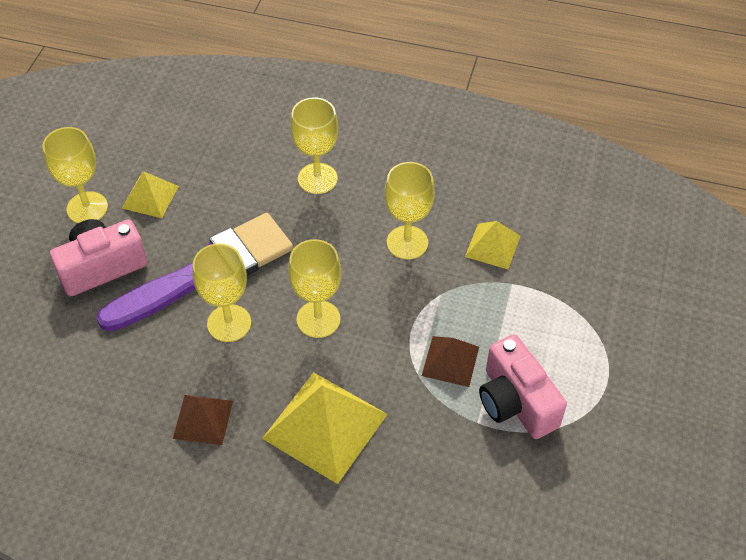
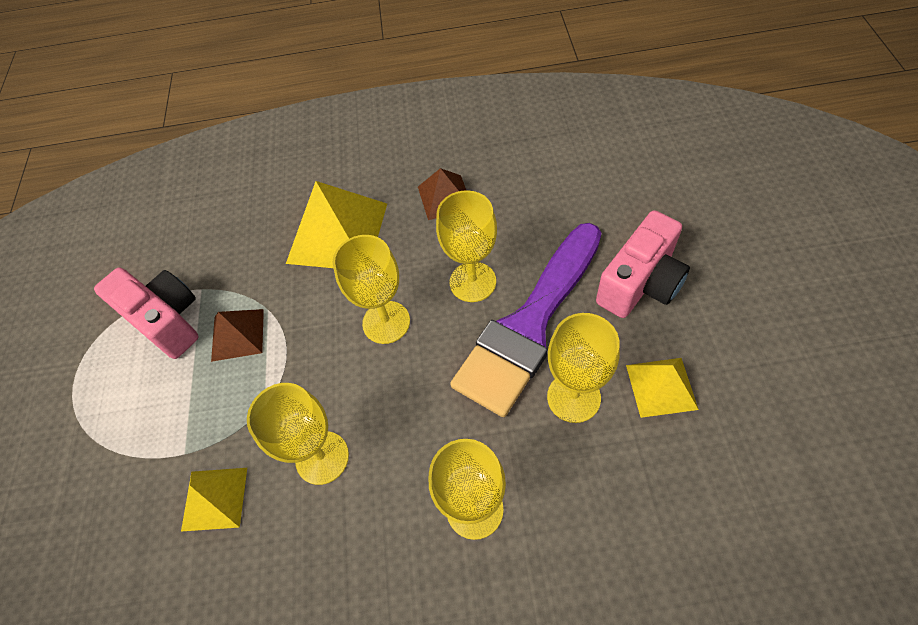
camera: 165 degrees right, 5 degrees up
yellow goblet [43,127,108,223] -> yellow goblet moved to [547,313,620,423]

